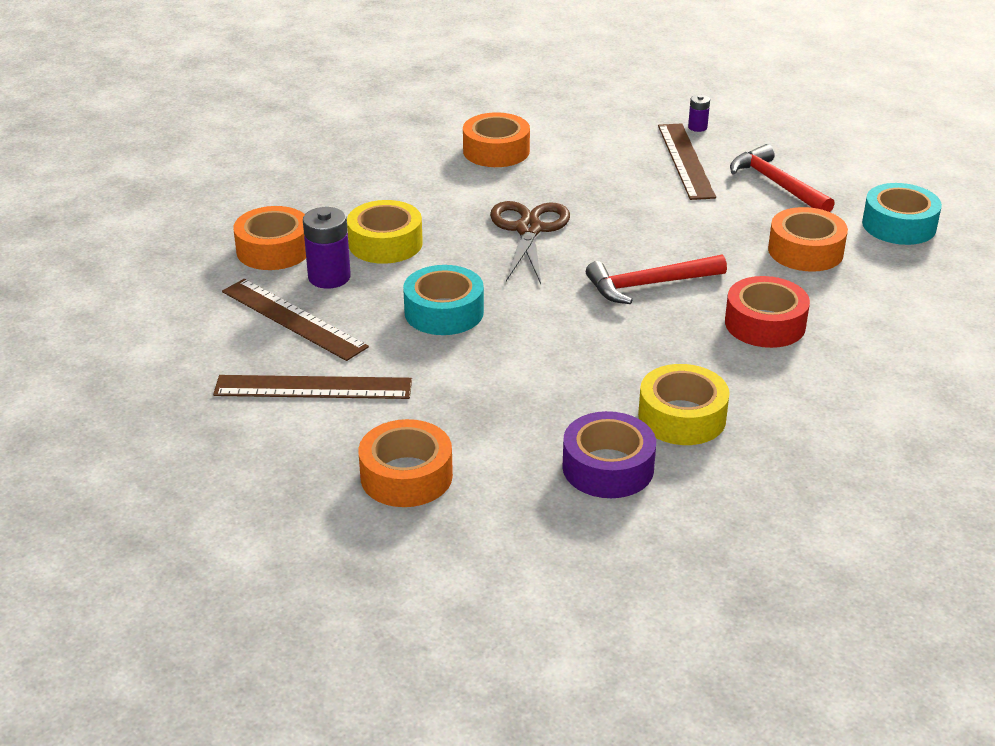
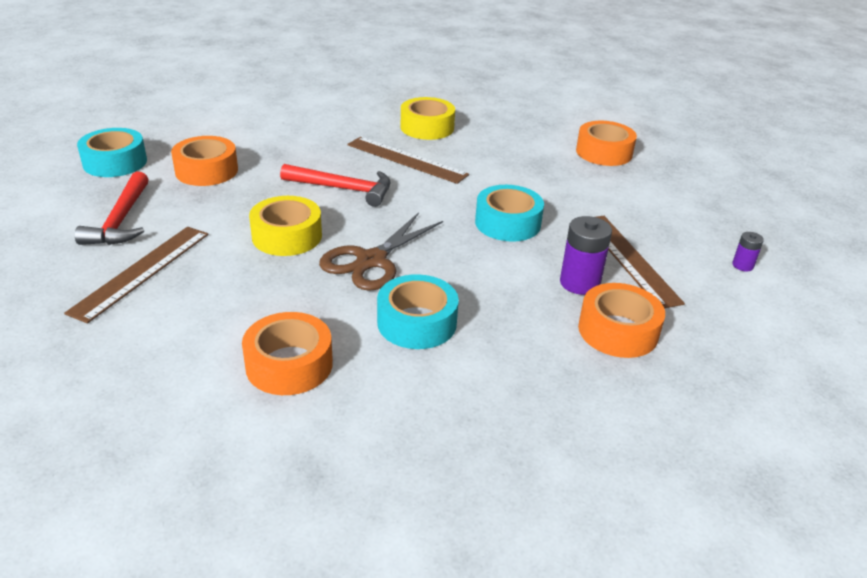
camera: 150 degrees left, 0 degrees up
brown ruler [213,375,412,399] -> brown ruler moved to [347,137,469,184]
yellow tape [347,200,423,264] -> yellow tape moved to [249,196,322,256]
purple tape [562,411,656,498] -> none
purple battery [688,95,710,132] -> purple battery moved to [732,232,764,272]
red tape [725,276,810,348] -> none
none -> turquoise tape [377,274,459,349]

